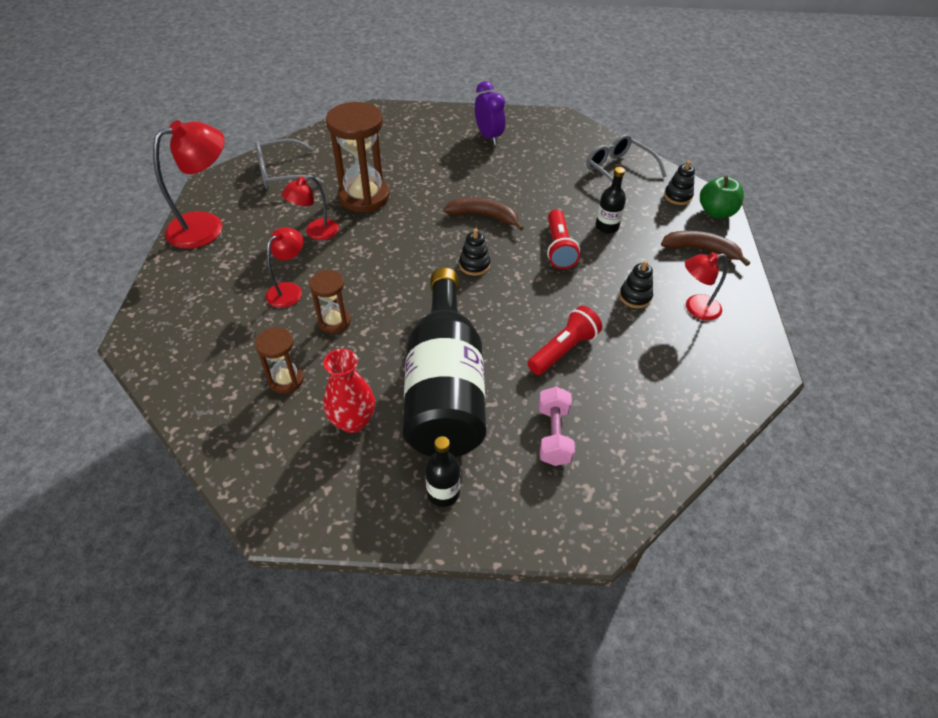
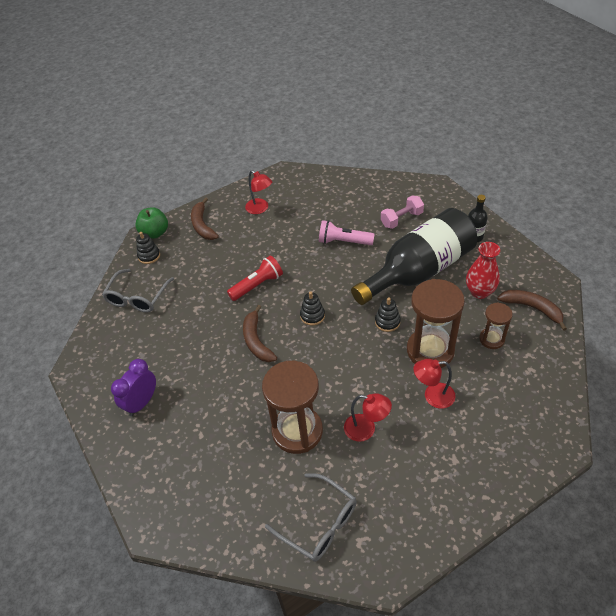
camera: 120 degrees left, 0 degrees up
red lamp [153,120,225,249] -> none
brown hourglass [309,270,351,333] -> brown hourglass [407,279,465,368], size x1.89
red flashlight [527,306,602,375] -> pink flashlight [319,220,375,245]
black bottle [595,167,626,233] -> none
black stacking toy [619,261,653,308] -> black stacking toy moved to [375,298,401,332]
none -> brown banana [497,290,567,331]

